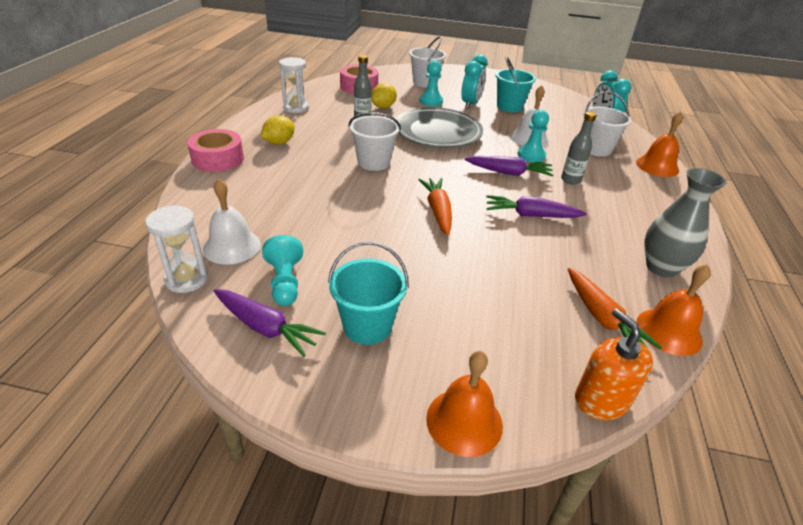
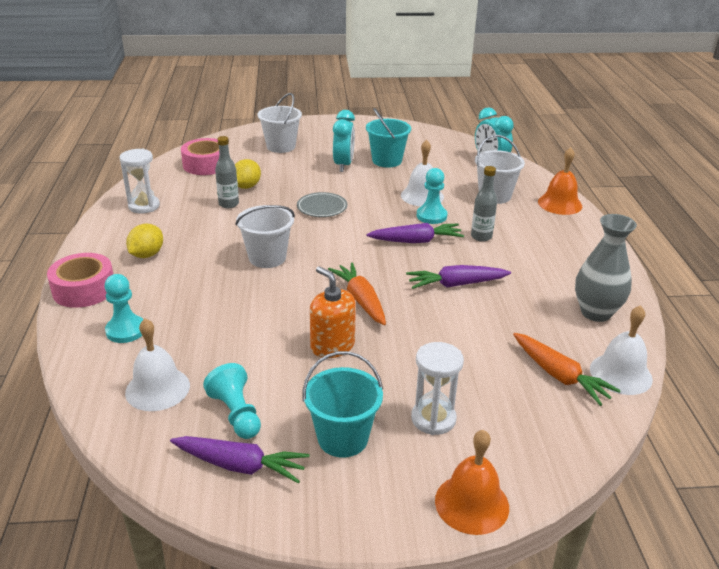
camera: 15 degrees left, 5 degrees down
white hourglass [145,206,208,293] -> white hourglass moved to [411,342,464,435]
grey plate [396,107,483,148] -> grey plate [297,192,347,217], size x0.50
turquoise pawn [420,60,443,106] -> turquoise pawn moved to [104,274,144,343]
orange soap dispenser [575,309,653,420] -> orange soap dispenser moved to [310,266,356,358]
orange bell [636,264,711,356] -> white bell [590,305,653,395]

